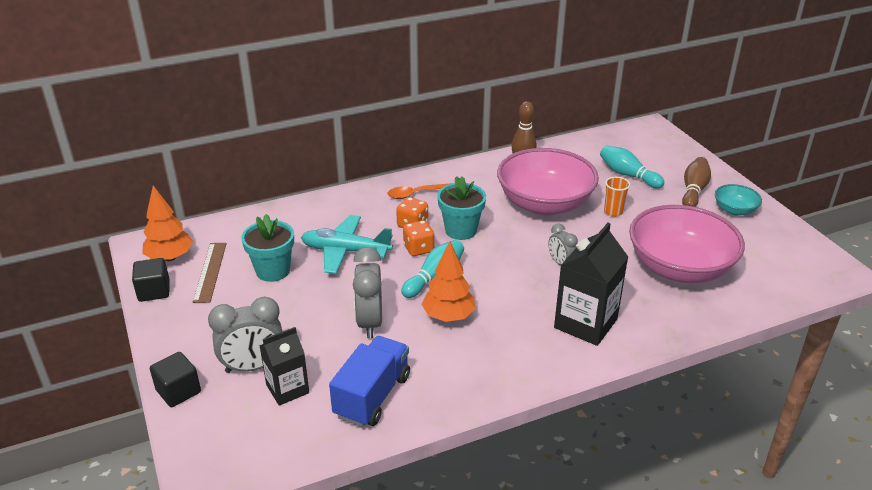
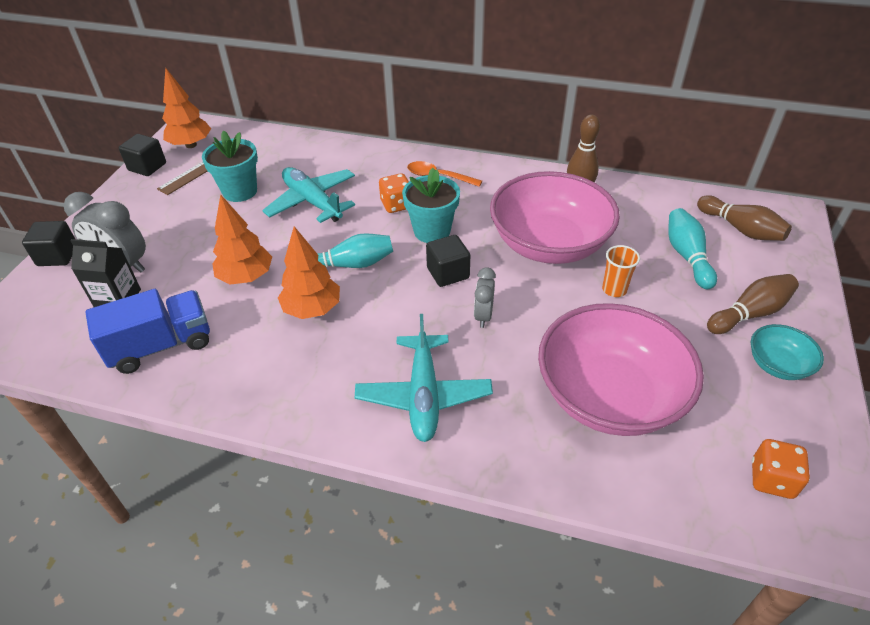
camera: 40 degrees right, 10 degrees up
grey clock [353,247,382,338] -> orange tree [212,194,272,285]
orange dice [403,220,435,256] -> orange dice moved to [752,439,810,499]
black carton [554,223,628,346] -> turquoise plane [355,314,493,442]
none -> black cube [426,235,470,287]
none -> brown bowling pin [697,195,792,241]

